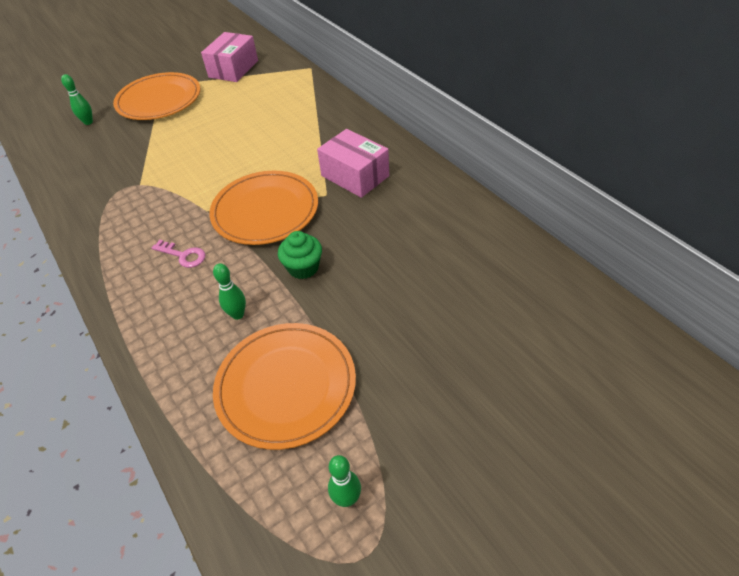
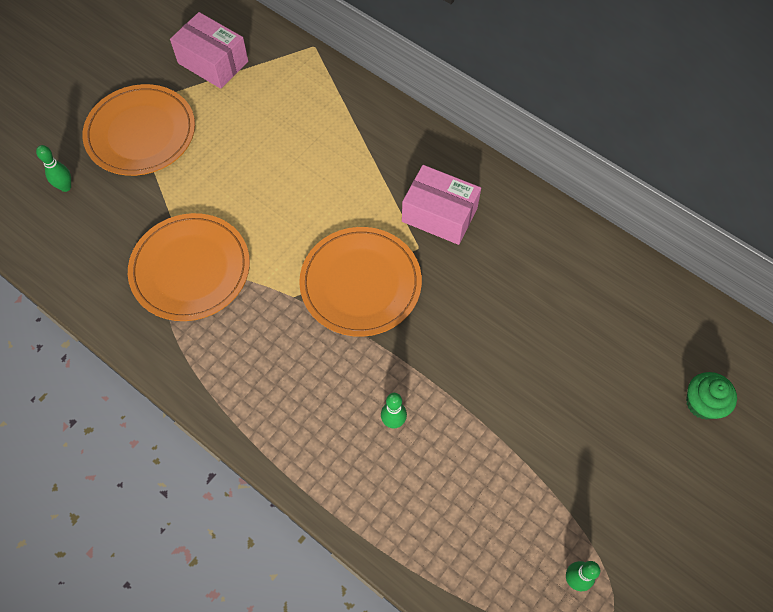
camera: 20 degrees left, 15 degrees up
pink key [152,240,205,268] -> none
pink box [201,32,258,82] -> pink box turned 60 degrees counterclockwise [170,12,248,89]
orange plate [213,323,356,450] -> orange plate moved to [128,213,250,321]
green cupcake [278,231,322,279] -> green cupcake moved to [686,372,737,419]

